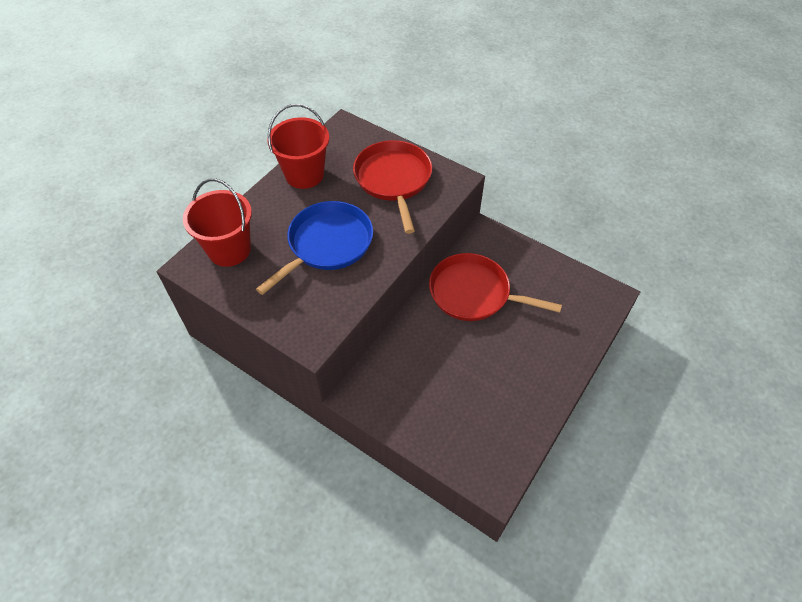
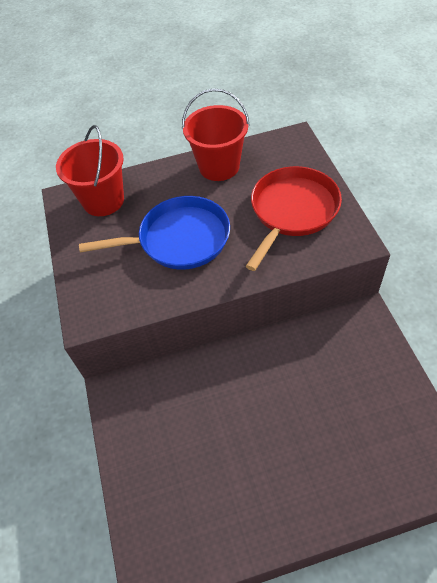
camera: 45 degrees right, 0 degrees up
red pan [429,253,562,321] -> none

